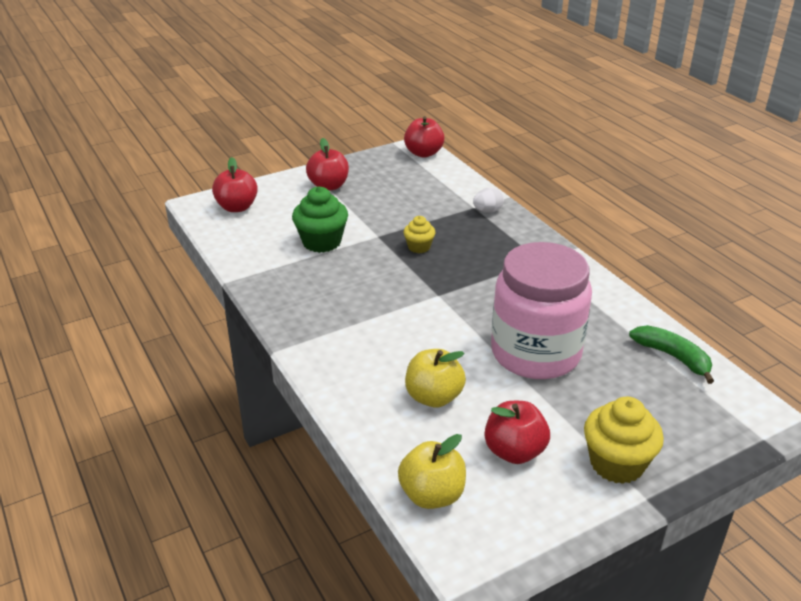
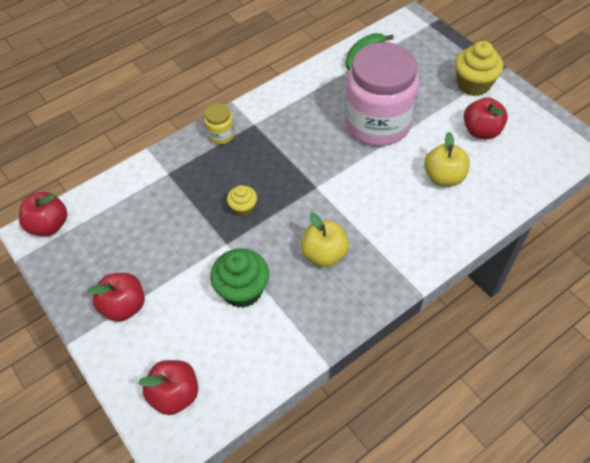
camera: 95 degrees left, 20 degrees up
yellow apple [398,434,466,509] -> yellow apple moved to [301,213,349,267]
white egg [473,188,504,212] -> none
none -> yellow jar [204,103,235,145]

